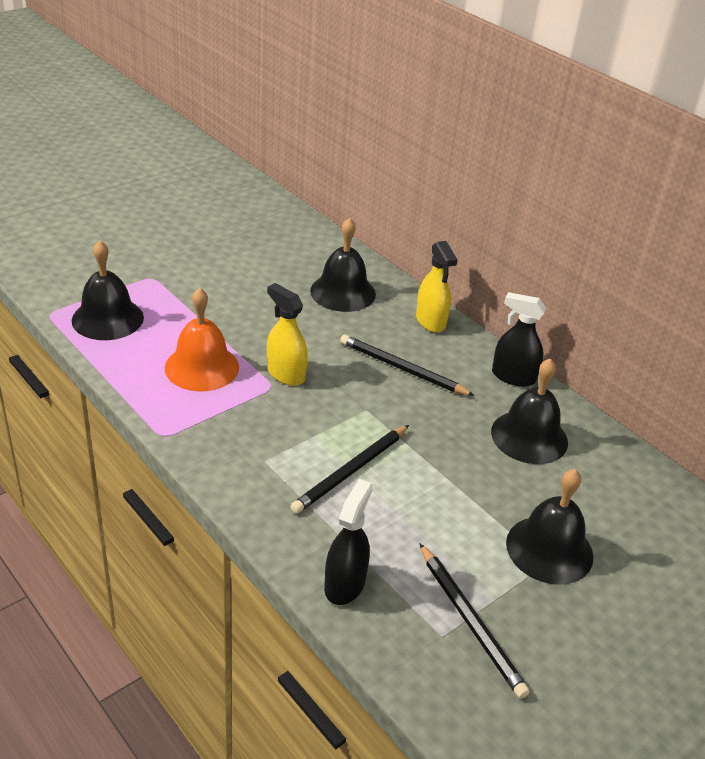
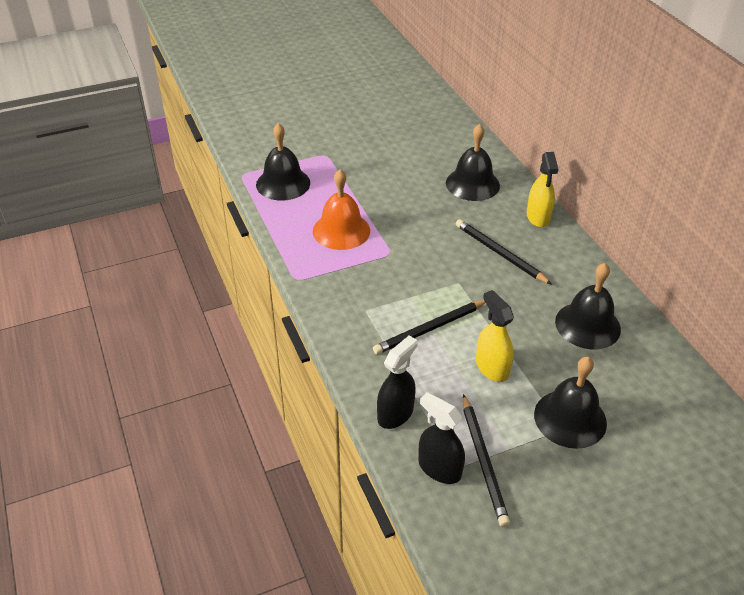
camera: 20 degrees right, 5 degrees up
yellow spray bottle [267,283,308,386] -> yellow spray bottle moved to [476,290,514,382]
black spray bottle [492,292,546,387] -> black spray bottle moved to [418,392,465,484]

